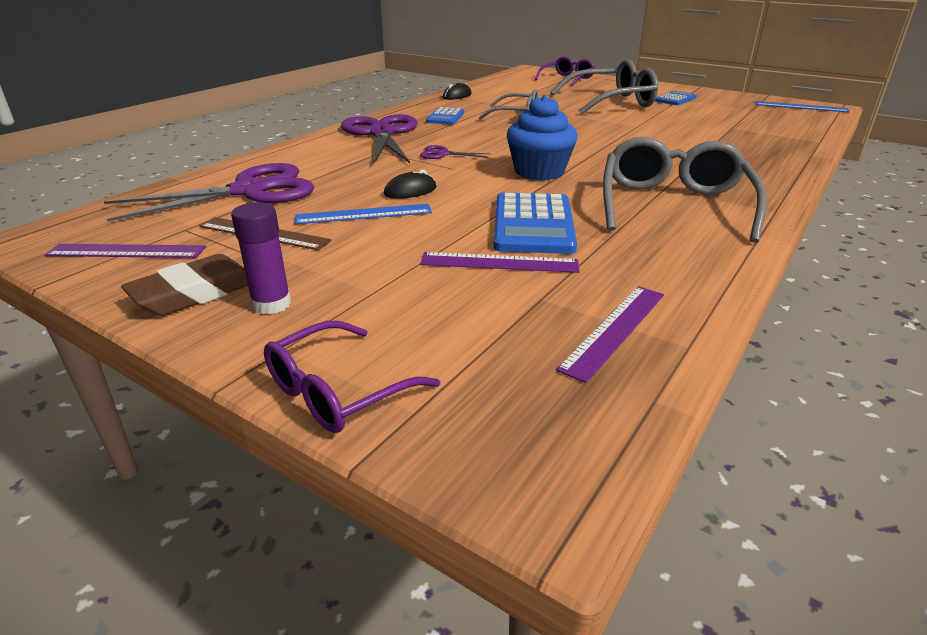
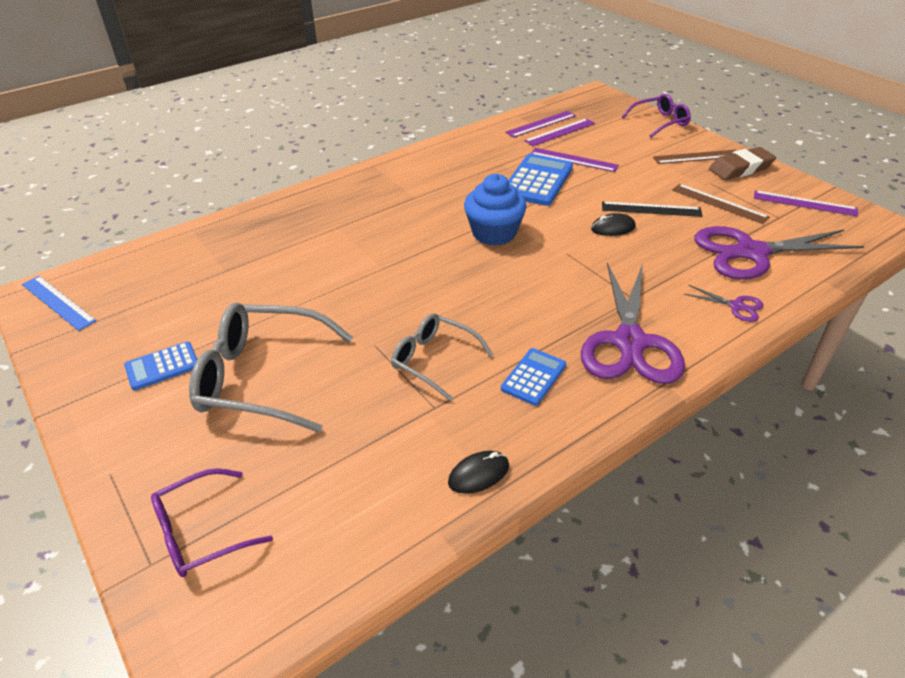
camera: 160 degrees left, 10 degrees up
purple glue stick [231,202,291,314] -> brown ruler [653,150,737,164]
blue ruler [295,204,432,224] -> black ruler [602,201,703,217]
purple scissors [420,145,491,159] -> purple scissors moved to [684,285,764,322]
grey glasses [603,137,767,243] -> none
none -> purple ruler [524,119,595,146]

